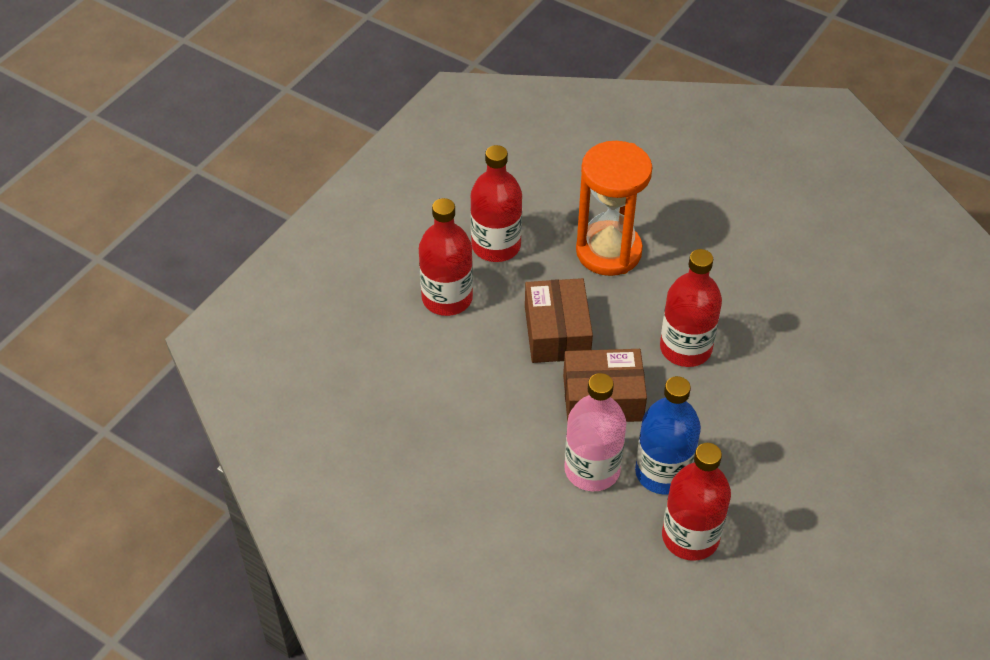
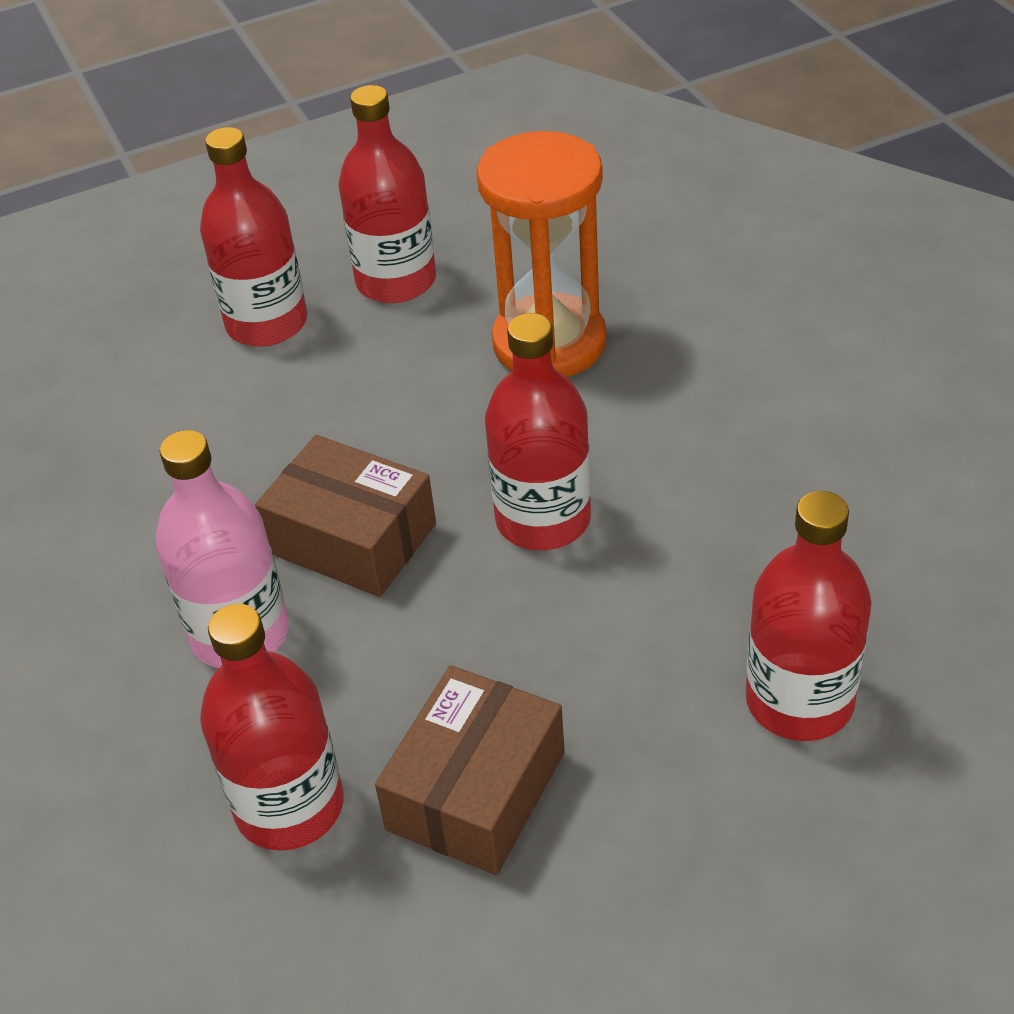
camera: 35 degrees right, 5 degrees down
brown box [525,278,593,363] -> brown box moved to [375,665,565,875]
blue bottle [635,376,701,495] -> none
none -> red bottle [746,491,872,741]

